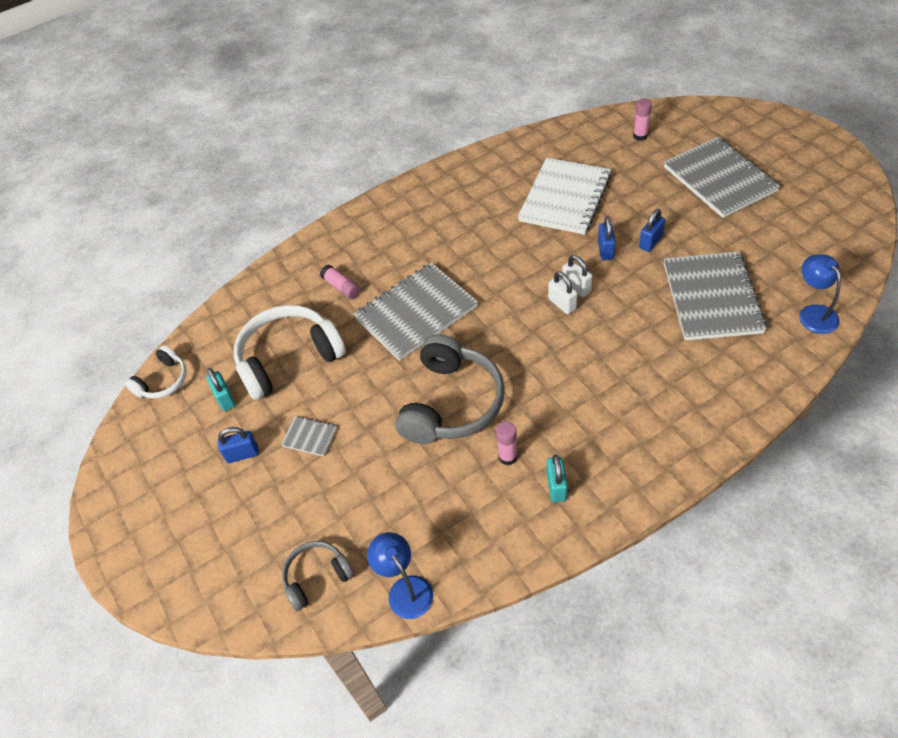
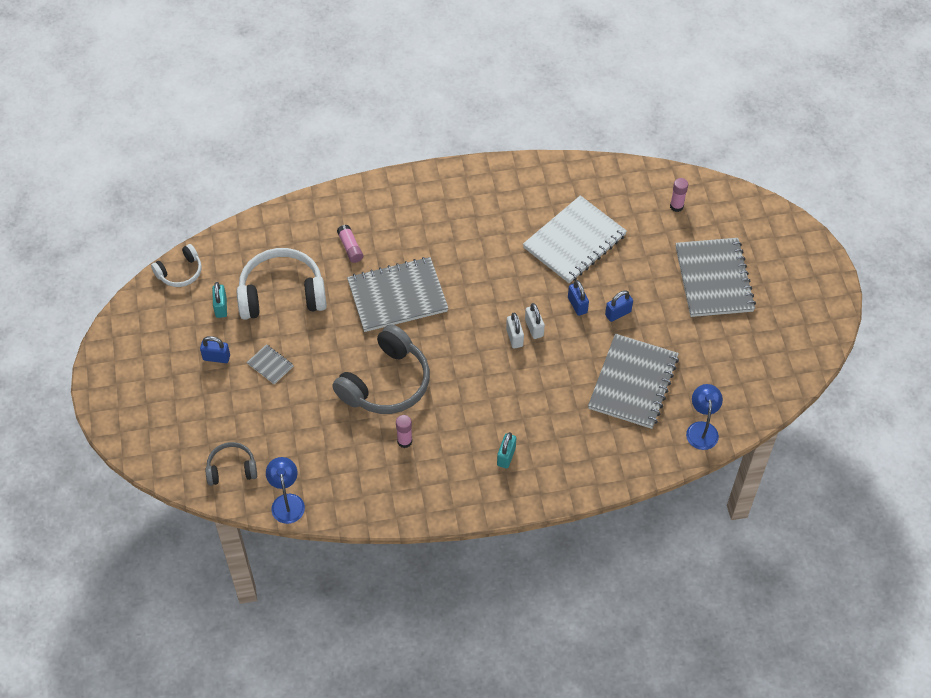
camera: 15 degrees right, 5 degrees up
turquoise padlock [547,454,568,502] -> turquoise padlock moved to [497,432,516,468]
blue padlock [598,216,616,260] -> blue padlock turned 45 degrees counterclockwise [568,280,589,316]

